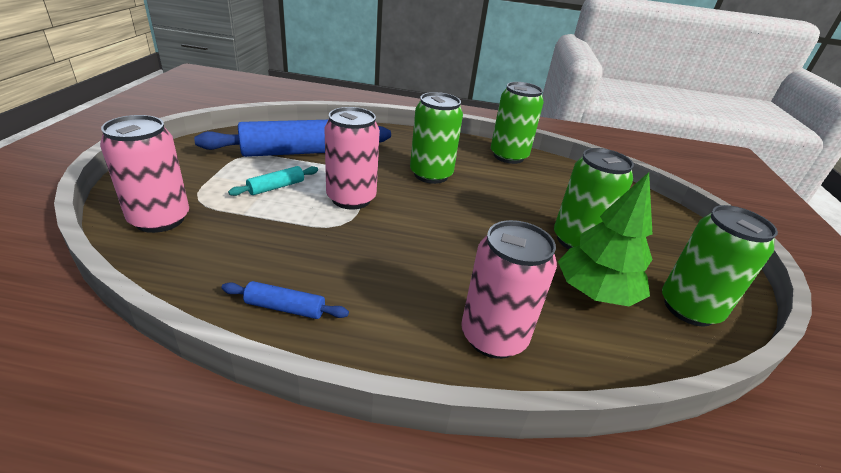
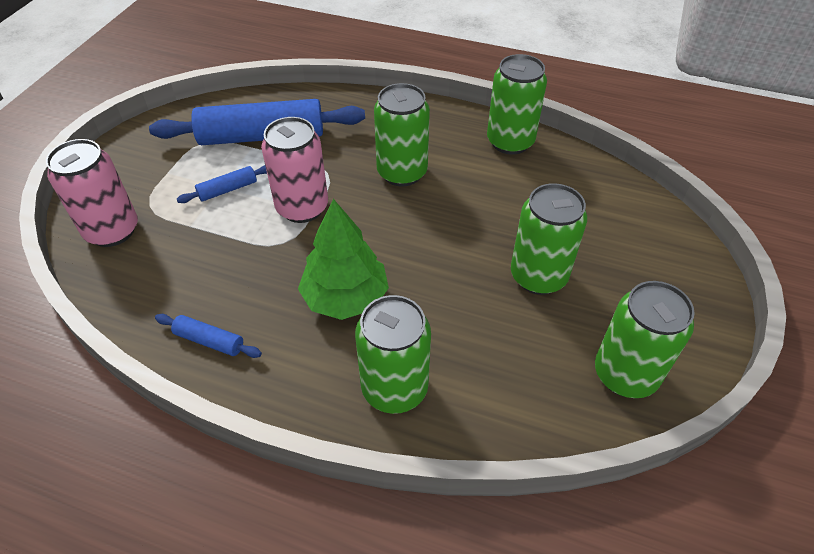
camera: 15 degrees right, 15 degrees up
turquoise rolling pin [228,166,318,196] -> blue rolling pin [177,165,267,203]
pink can [461,220,557,359] -> green can [355,295,431,414]
green tree [558,172,653,307] -> green tree moved to [298,199,389,320]

